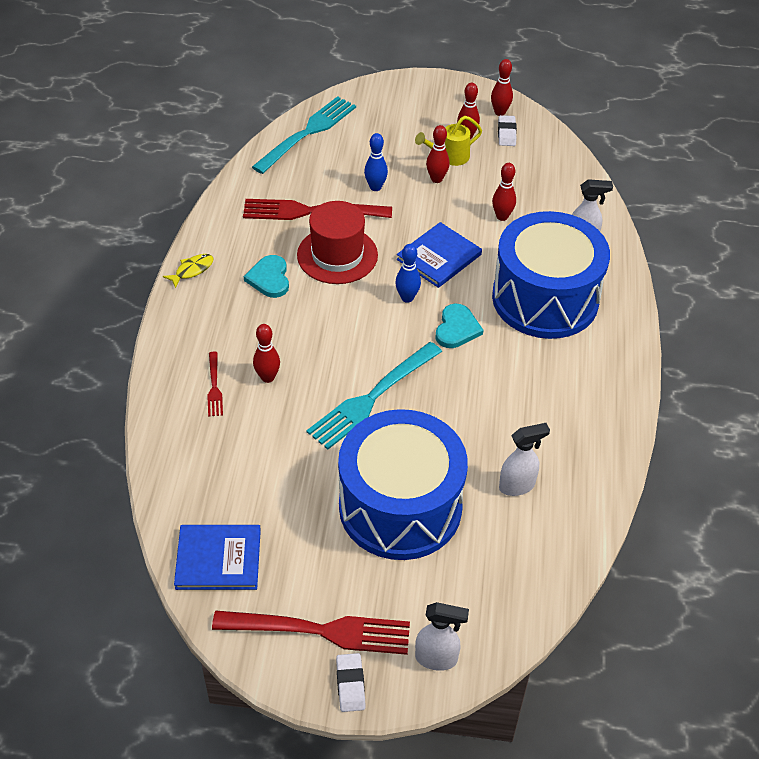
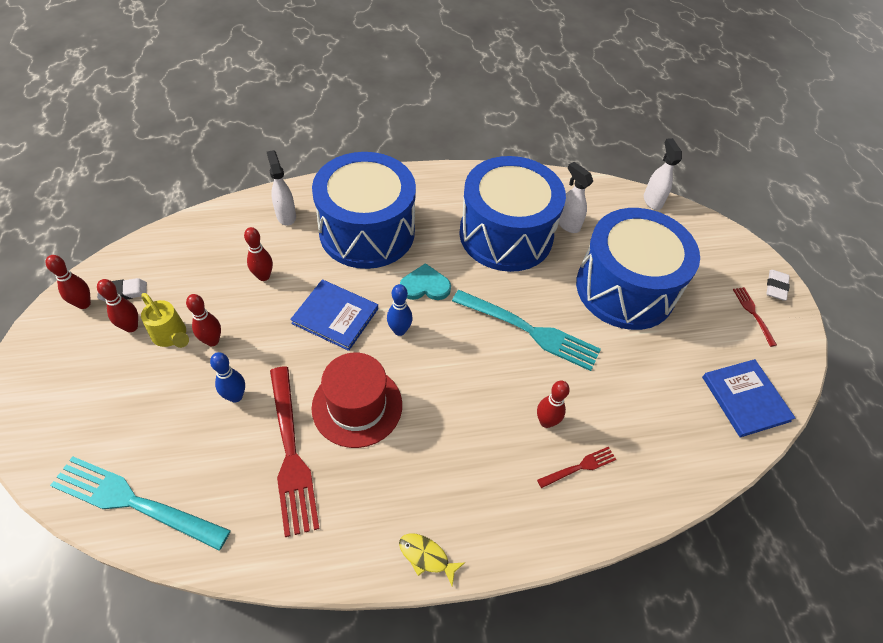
camera: 110 degrees left, 5 degrees up
red fork [212,611,410,655] -> red fork [733,287,777,347], size x0.48
turquoise heart [244,255,289,298] -> none
white eraser [336,653,366,712] -> white eraser turned 45 degrees counterclockwise [766,270,790,301]
white spray bottle [415,602,469,671] -> white spray bottle moved to [644,138,682,210]
none -> blue drum [459,156,566,272]

